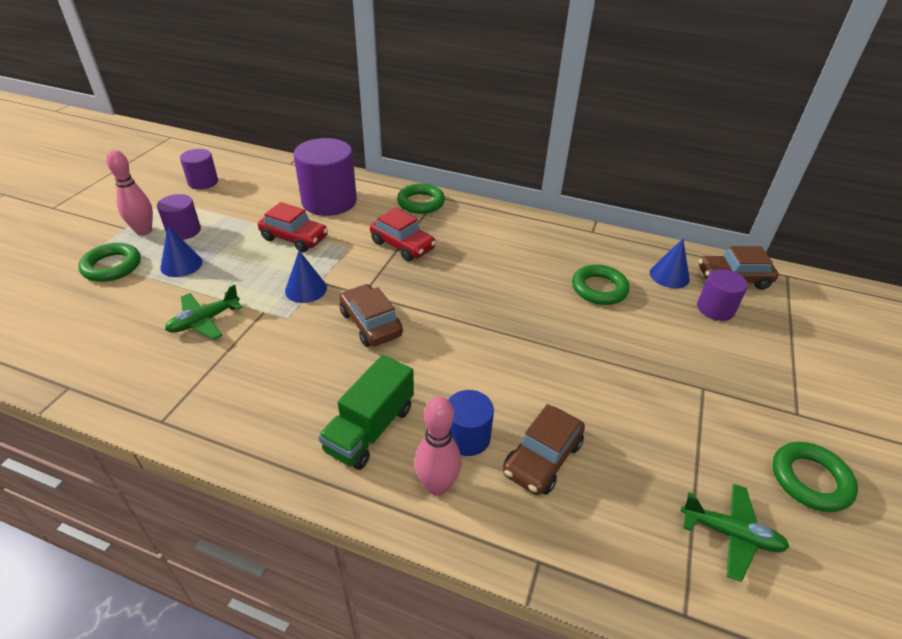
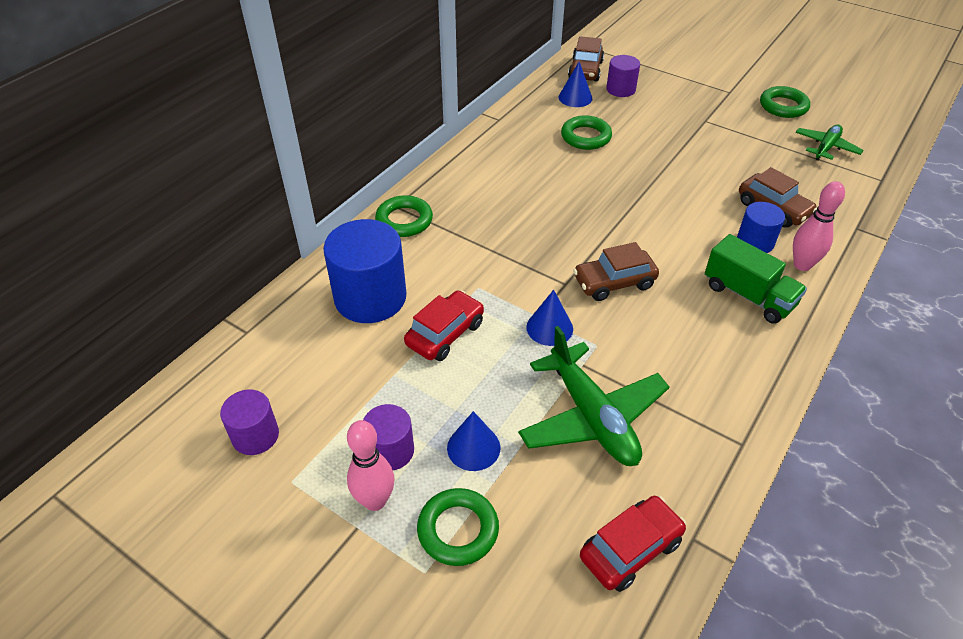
camera: 75 degrees left, 5 degrees up
green plane [165,285,243,340] -> green plane [518,326,670,466], size x1.75
purple cylinder [294,138,357,216] -> blue cylinder [323,219,407,323]
red car [370,208,436,261] -> red car moved to [580,496,686,592]

